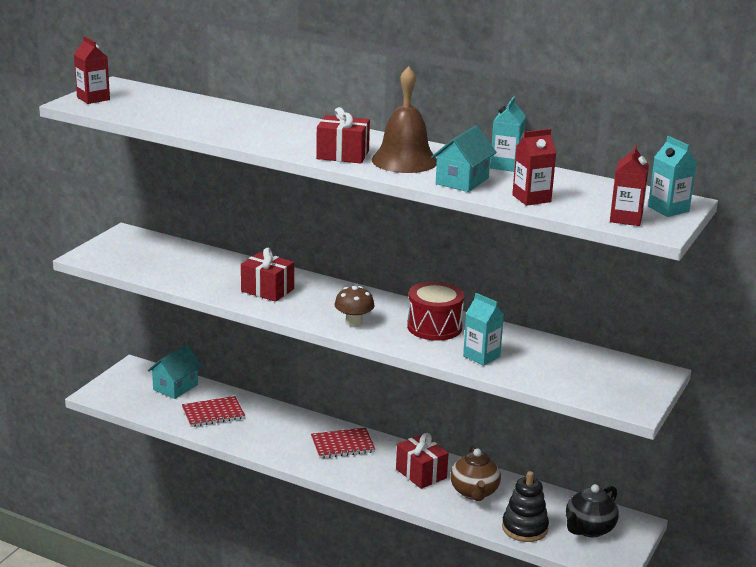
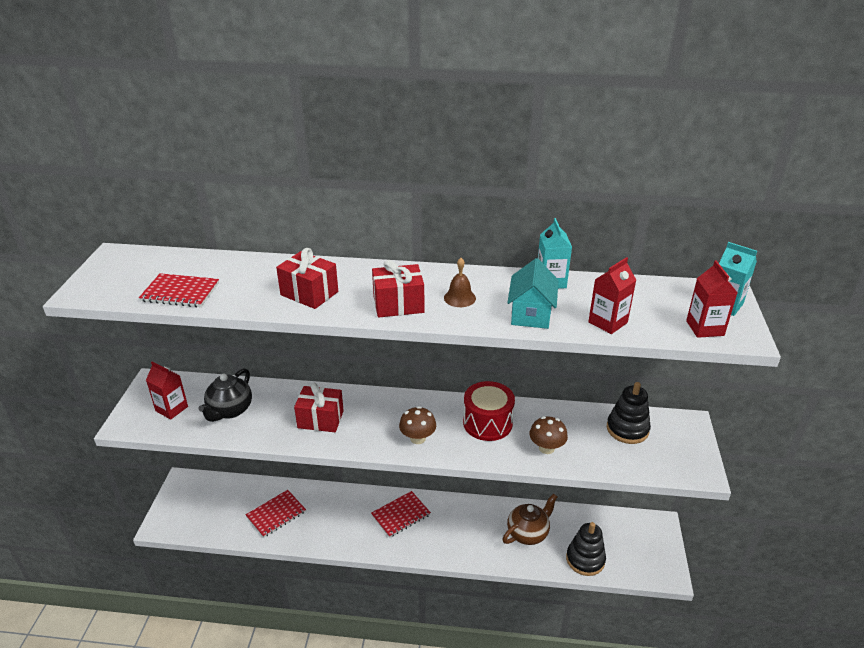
camera: 20 degrees left, 10 degrees up
red carton [74,36,110,104] -> red carton moved to [146,361,188,419]
turquoise house [148,345,202,399] -> none
brown bell [372,66,437,173] -> brown bell [444,258,476,307], size x0.49
red gift [396,433,449,489] -> red gift moved to [276,248,338,309]
brown teapot [450,446,501,501] -> brown teapot turned 105 degrees counterclockwise [503,493,557,545]
turquoise carton [463,293,504,366] -> brown mushroom [530,416,568,454]
black teapot [566,484,619,537] -> black teapot moved to [199,368,252,422]
none -> red notebook [139,273,219,307]
none -> black stacking toy [607,382,651,444]

